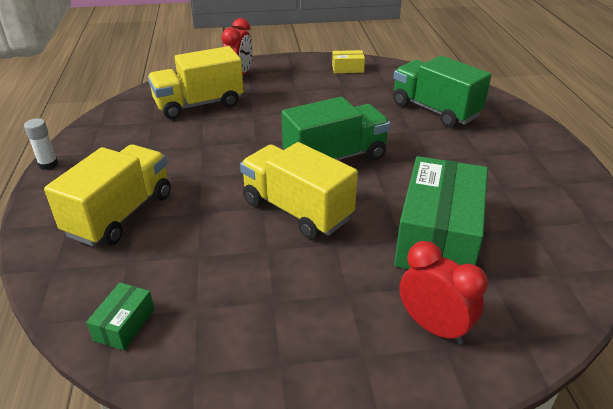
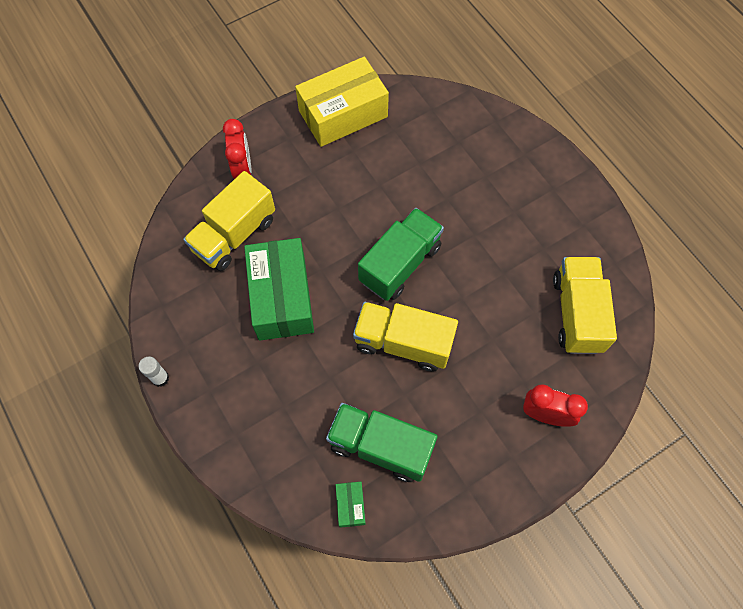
camera: 25 degrees left, 30 degrees up
yellow truck [44,145,171,246] -> yellow truck moved to [553,257,617,354]
yellow box [332,50,365,73] -> yellow box [295,57,389,147], size x2.36
green truck [393,56,492,128] -> green truck moved to [326,403,438,482]
green box [394,156,488,269] -> green box moved to [244,238,314,341]

